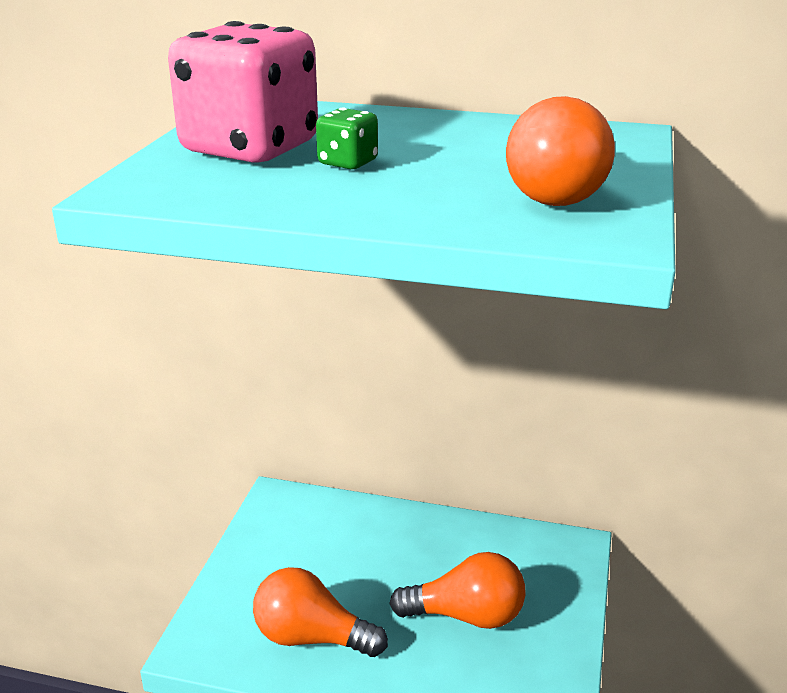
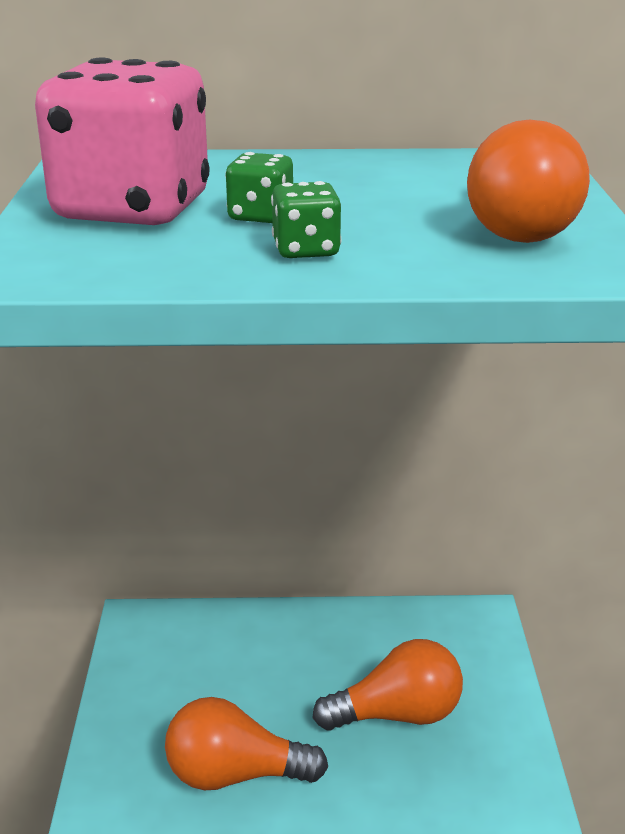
camera: 15 degrees left, 0 degrees up
none -> green dice [271,181,341,258]

